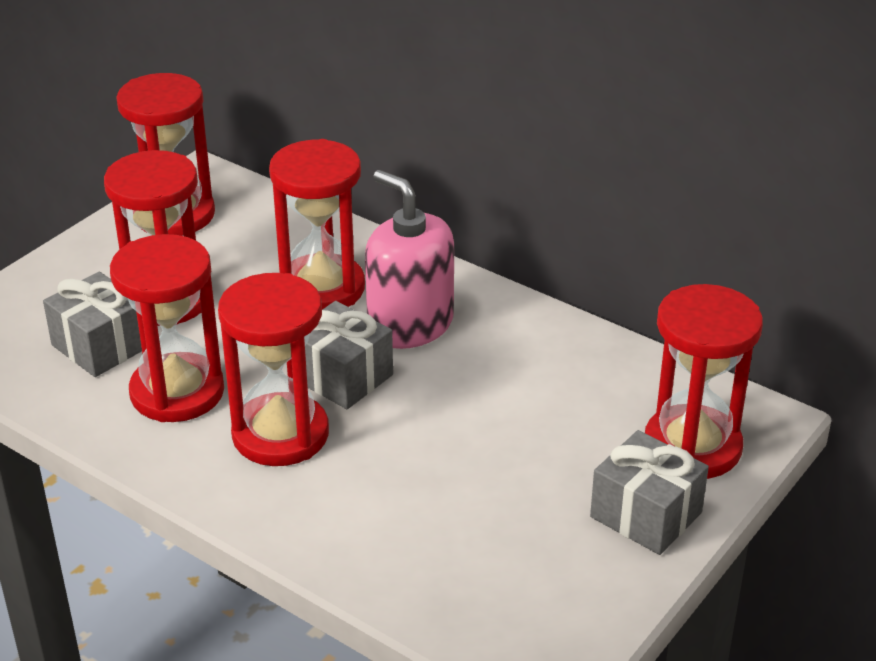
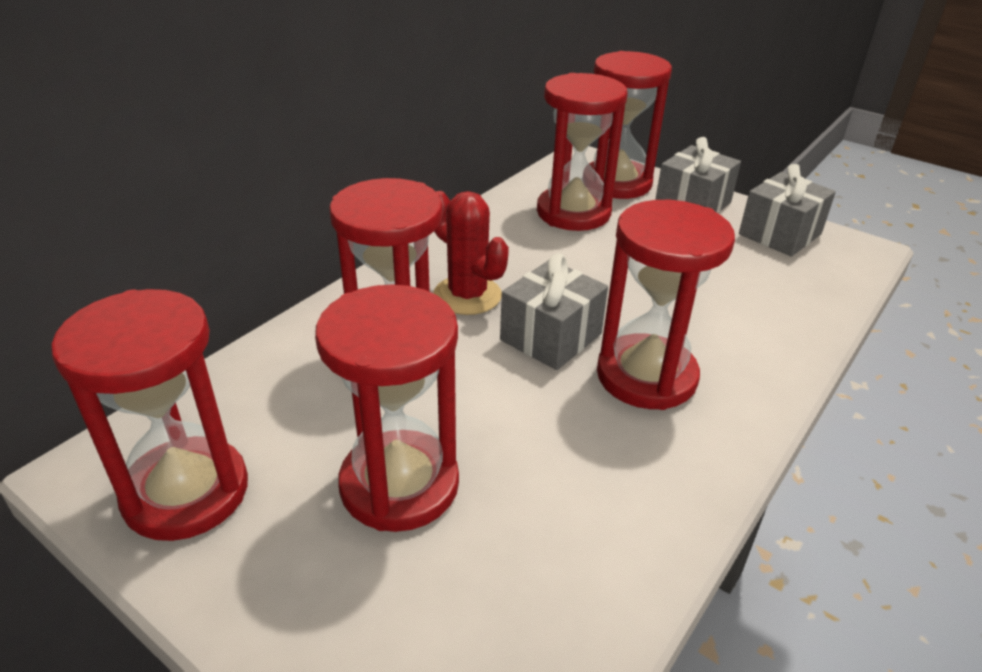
camera: 90 degrees left, 0 degrees up
grey gift [43,272,142,377] -> grey gift moved to [739,164,836,256]
red hourglass [110,234,224,422] -> red hourglass moved to [537,73,628,231]
pink soap dispenser [365,170,454,349] -> red cactus [433,191,509,315]

